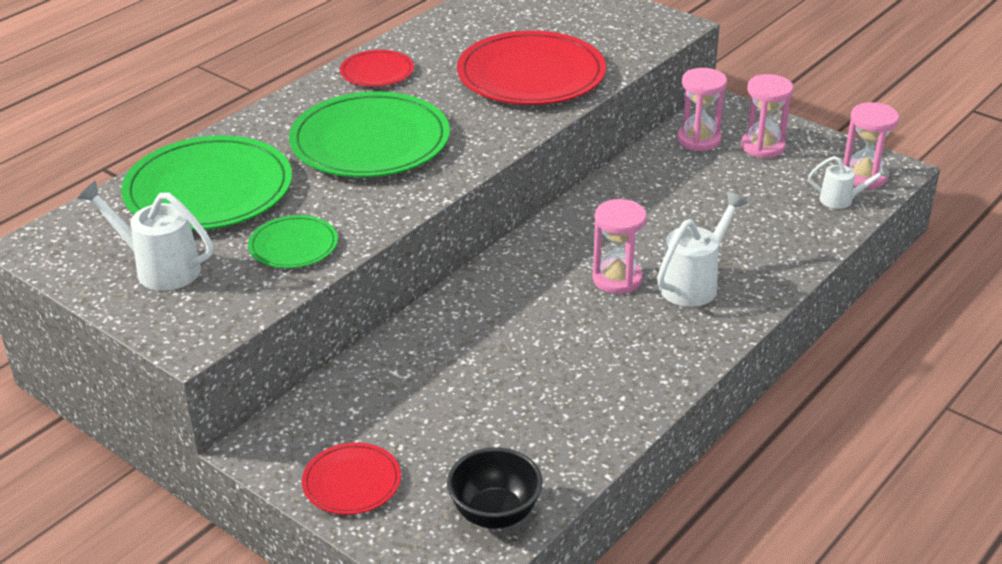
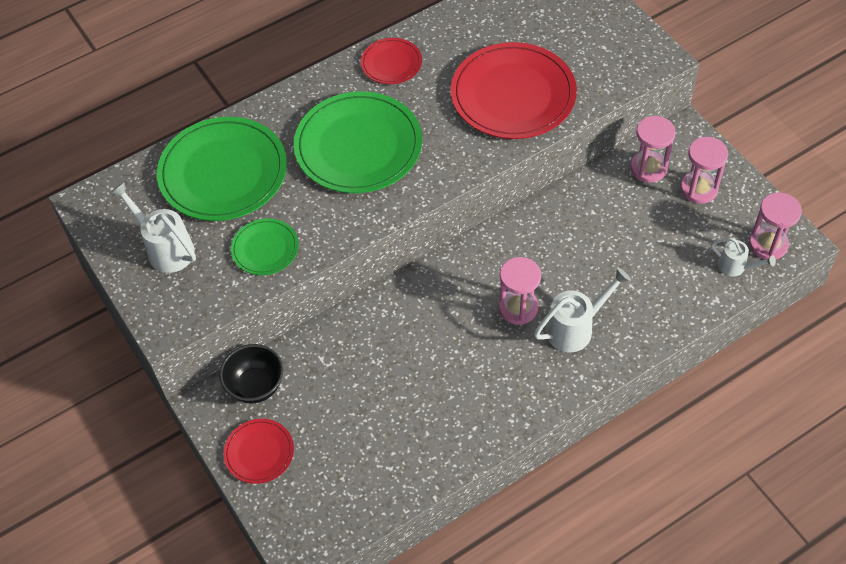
camera: 20 degrees right, 20 degrees up
black bowl [447,447,542,529] -> black bowl moved to [219,344,283,404]

